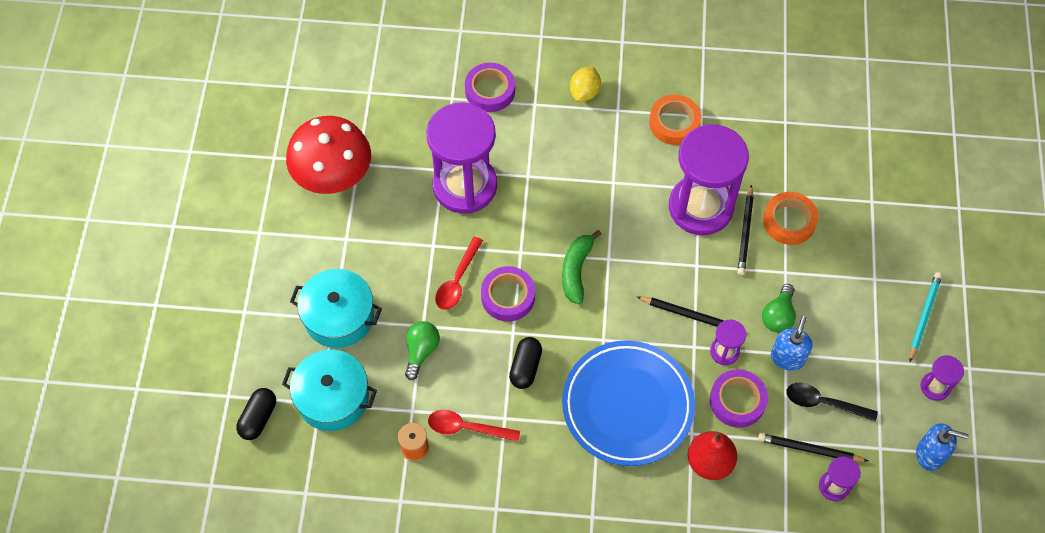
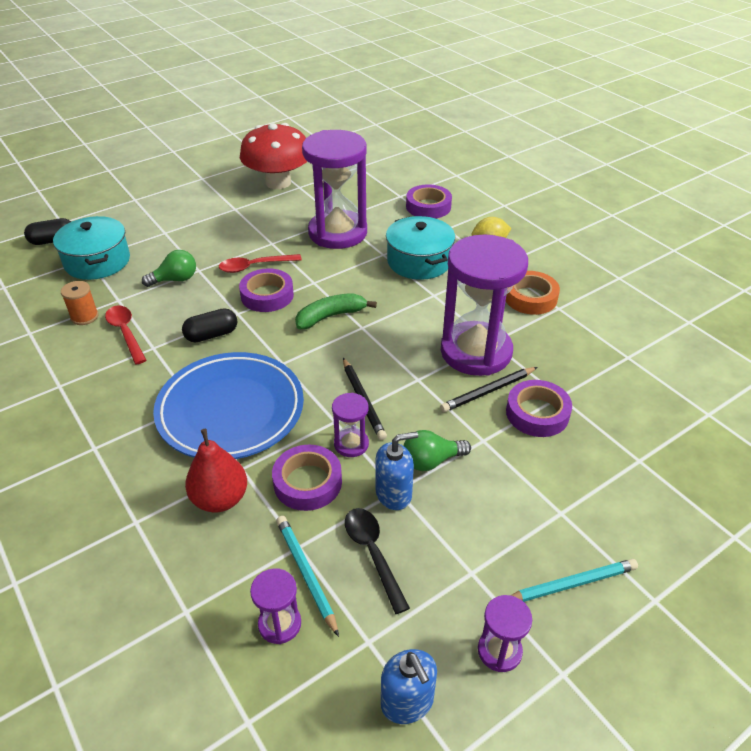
camera: 50 degrees right, 20 degrees down
turquoise pot [290,269,382,348] -> turquoise pot moved to [386,216,455,280]
black pencil [758,433,868,462] -> turquoise pencil [276,516,339,637]
orange tape [763,192,818,245] -> purple tape [506,380,572,437]

